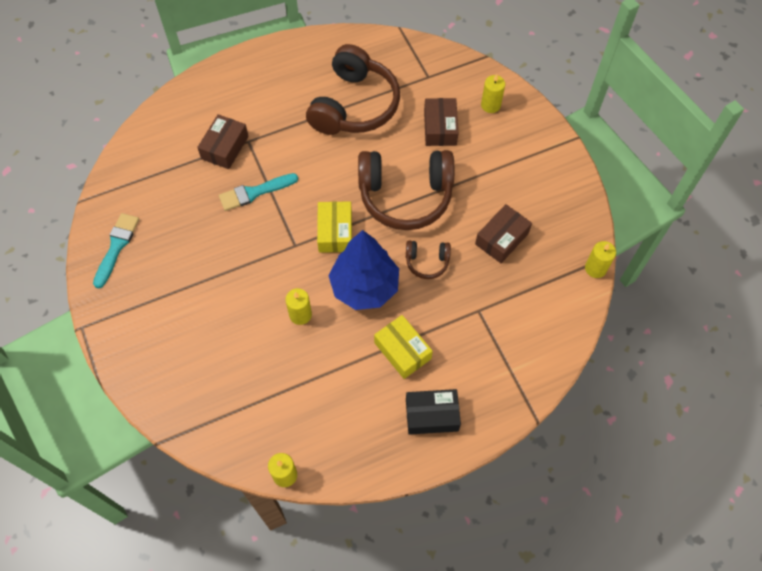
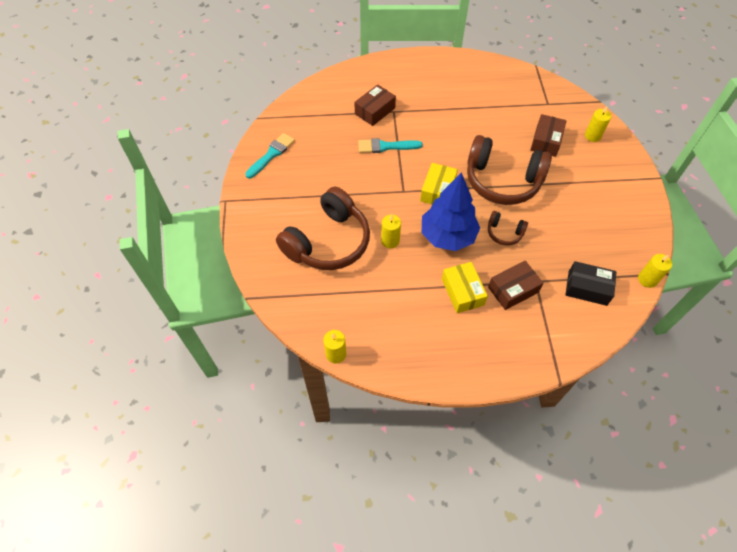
camera: 20 degrees right, 5 degrees down
brown headphones [306,44,400,135] -> brown headphones moved to [276,187,370,270]
black box [406,389,461,435] -> black box moved to [565,261,617,306]
brown box [475,204,532,263] -> brown box moved to [488,261,543,310]

